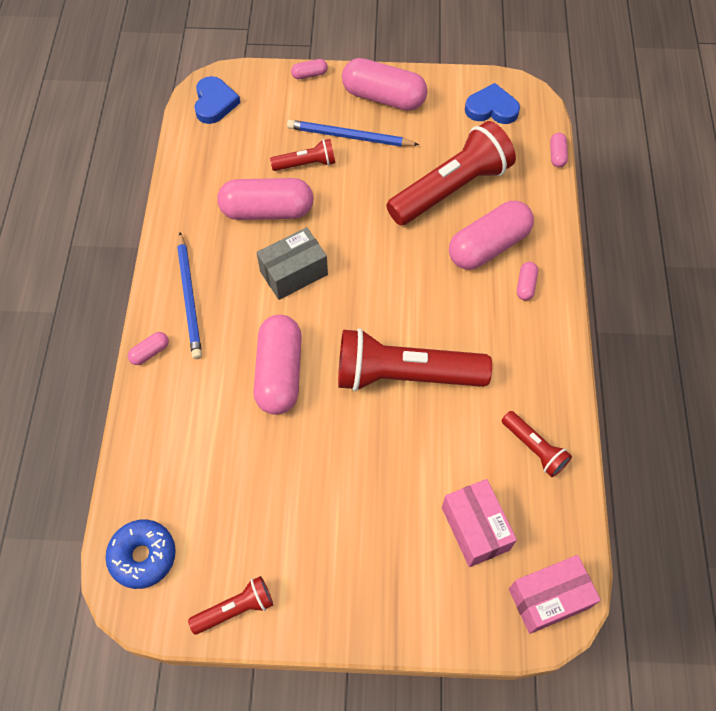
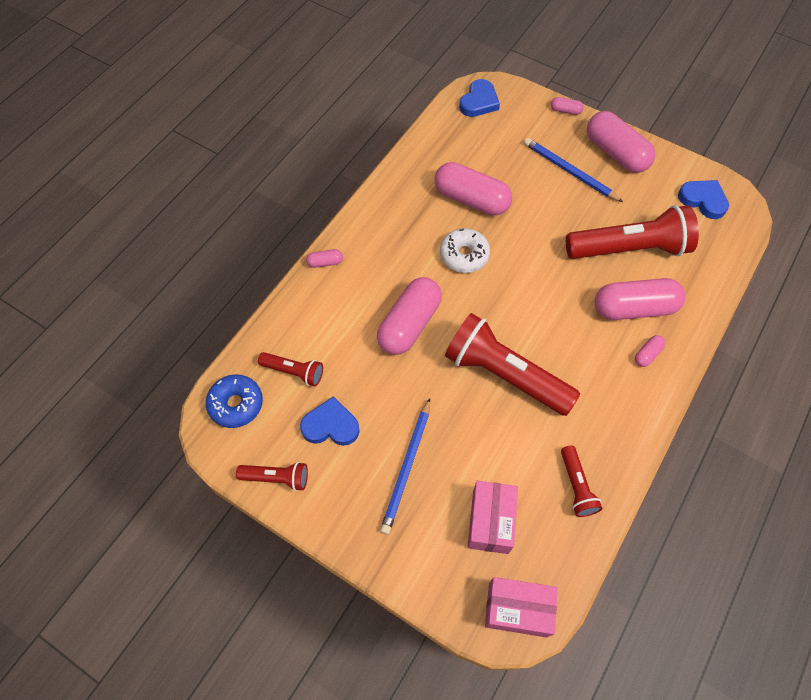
camera: 30 degrees right, 0 degrees up
blue pencil [177,232,202,359] -> blue pencil moved to [380,398,430,535]
grey box [256,227,328,300] -> white donut [440,228,490,273]
red flashlight [270,139,335,171] -> red flashlight moved to [258,352,323,387]
pink capsule [550,133,568,168] -> none
none -> blue heart [300,396,360,446]

